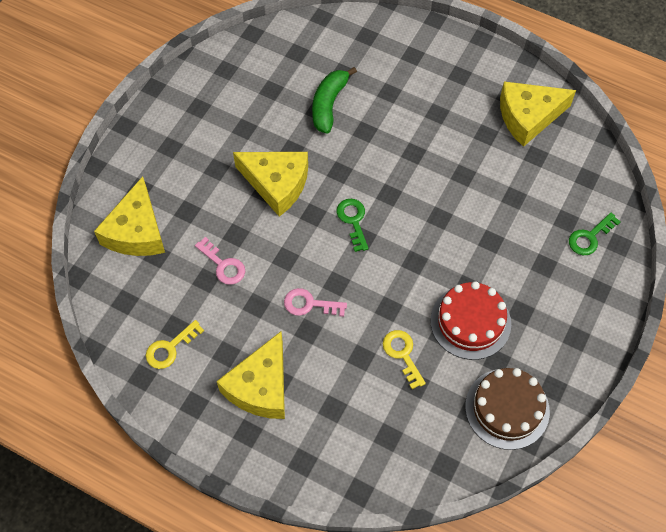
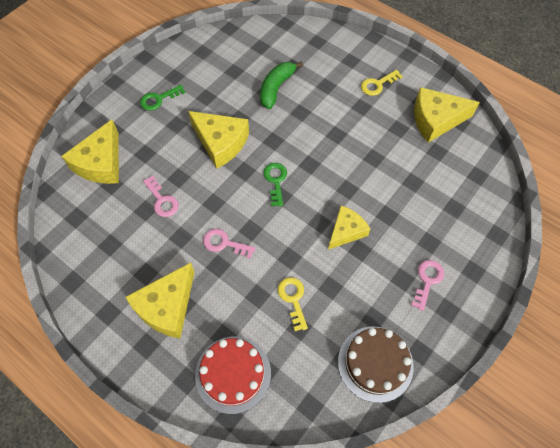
camera: 10 degrees right, 0 degrees up
yellow key [146,320,204,369] -> yellow key moved to [361,70,403,96]
red cake [430,281,511,360] -> red cake moved to [195,337,271,414]
green key [569,213,621,255] -> green key moved to [140,85,185,111]
none -> yellow cheese [328,206,370,250]
none -> pink key [411,260,444,311]

